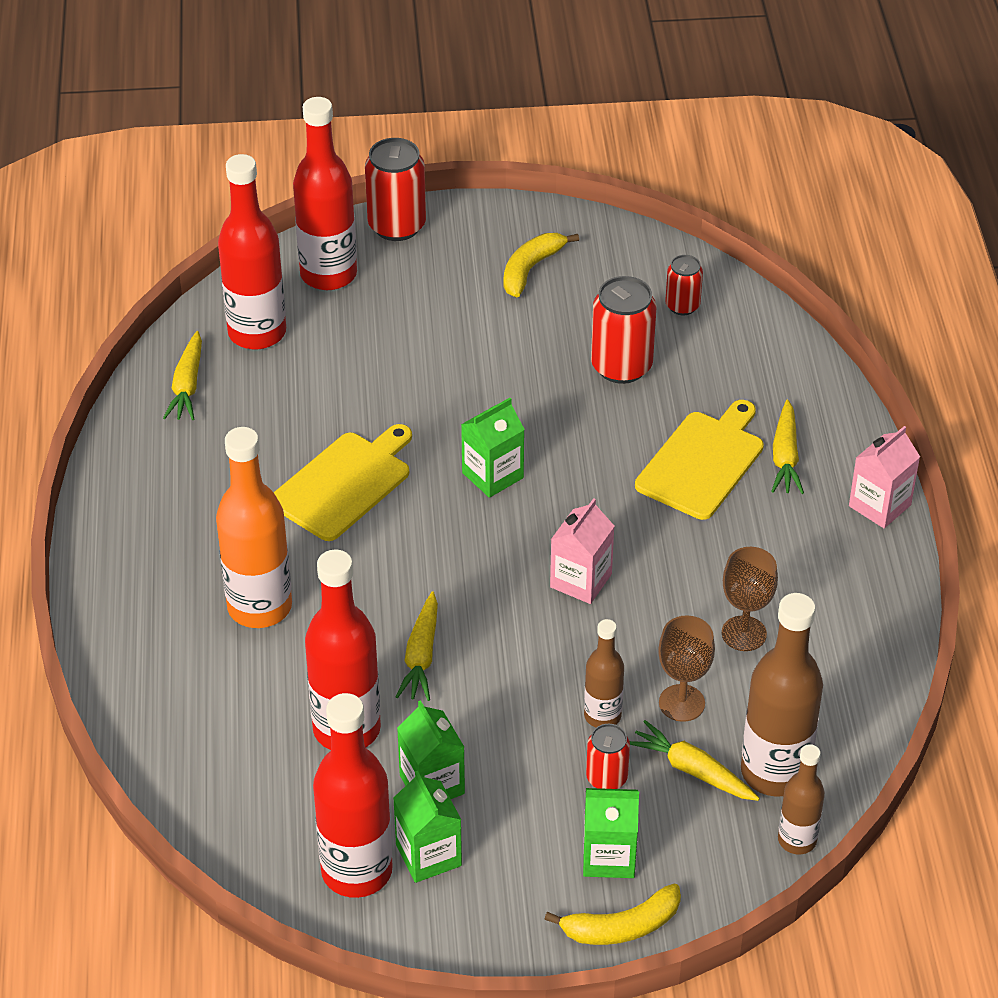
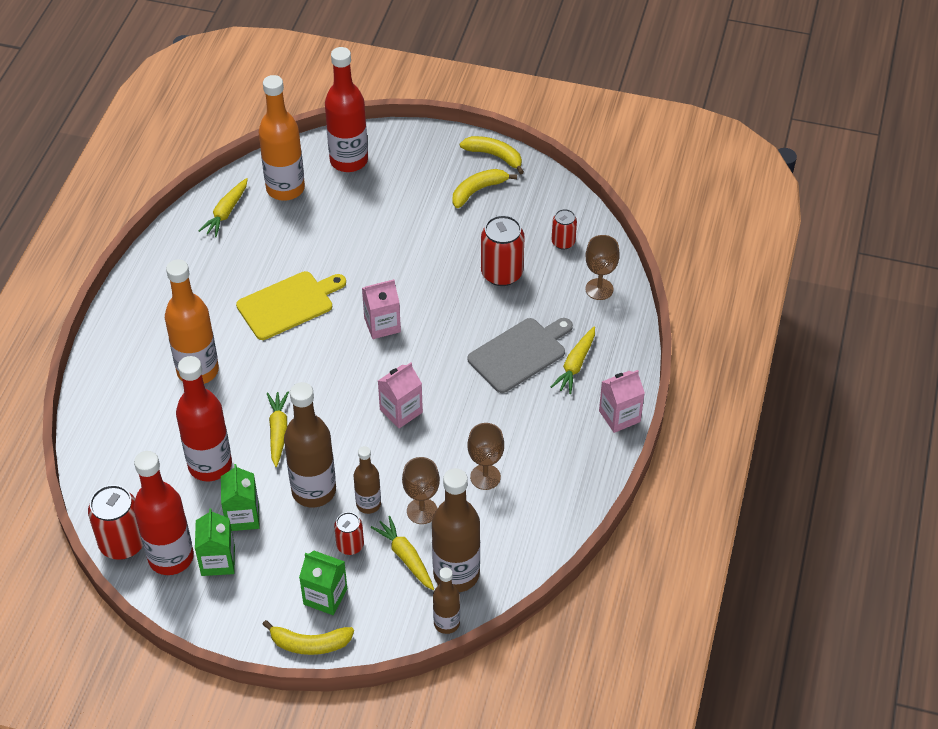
camera: 20 degrees right, 5 degrees up
red bottle [218,154,286,349] -> orange bottle [259,75,305,201]
red can [365,138,426,241] -> red can moved to [88,485,143,560]
yellow carrot [396,591,438,701] -> yellow carrot turned 150 degrees clockwise [266,392,289,467]
green carton [461,398,525,498] -> pink carton [362,279,401,339]
yellow cutting board [635,400,764,520] -> grey cutting board [468,318,573,393]
none -> brown bottle [284,382,336,508]
none -> yellow banana [460,136,524,174]
none -> brown goblet [585,235,620,300]

